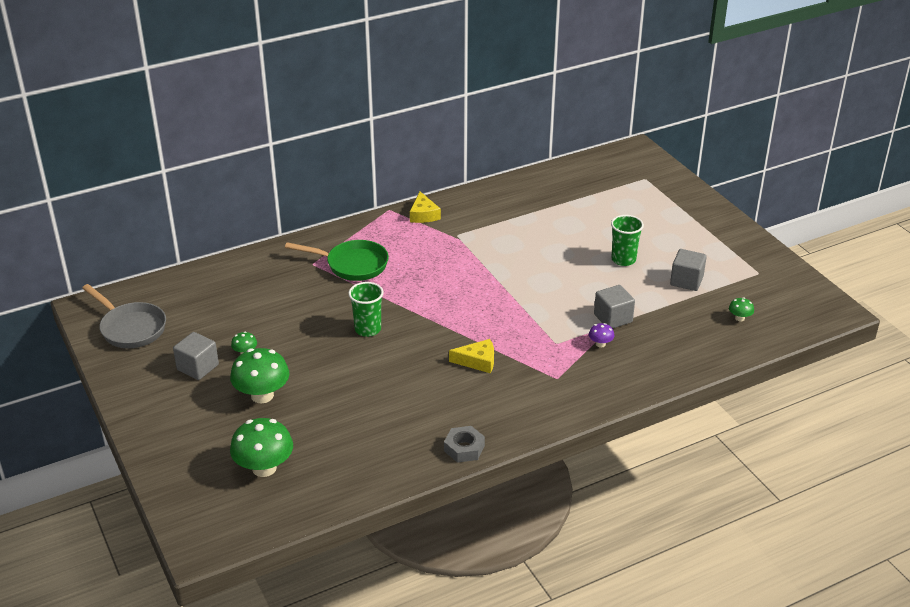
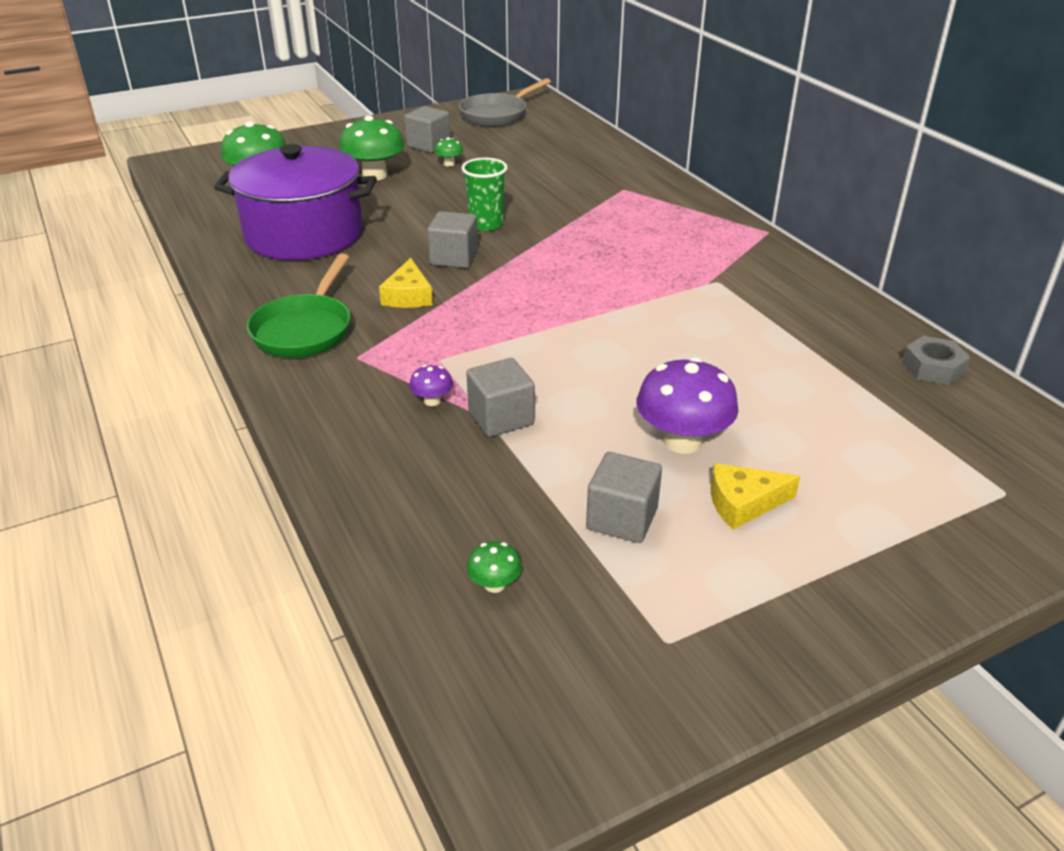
camera: 90 degrees right, 0 degrees up
green pan [285,240,389,281] -> green pan moved to [247,254,351,358]
yellow cheese [410,191,441,223] -> yellow cheese moved to [711,463,800,529]
grey nut [444,426,485,463] -> grey nut moved to [902,336,971,385]
green cup [611,215,644,266] -> purple mushroom [637,357,739,454]
none -> purple pot [214,144,377,260]
none -> grey cube [427,211,478,268]

